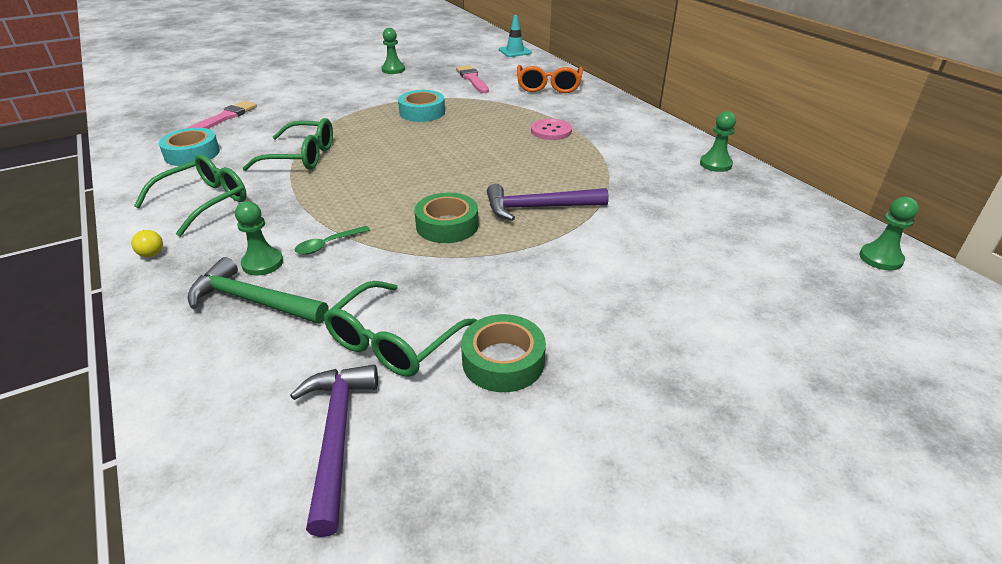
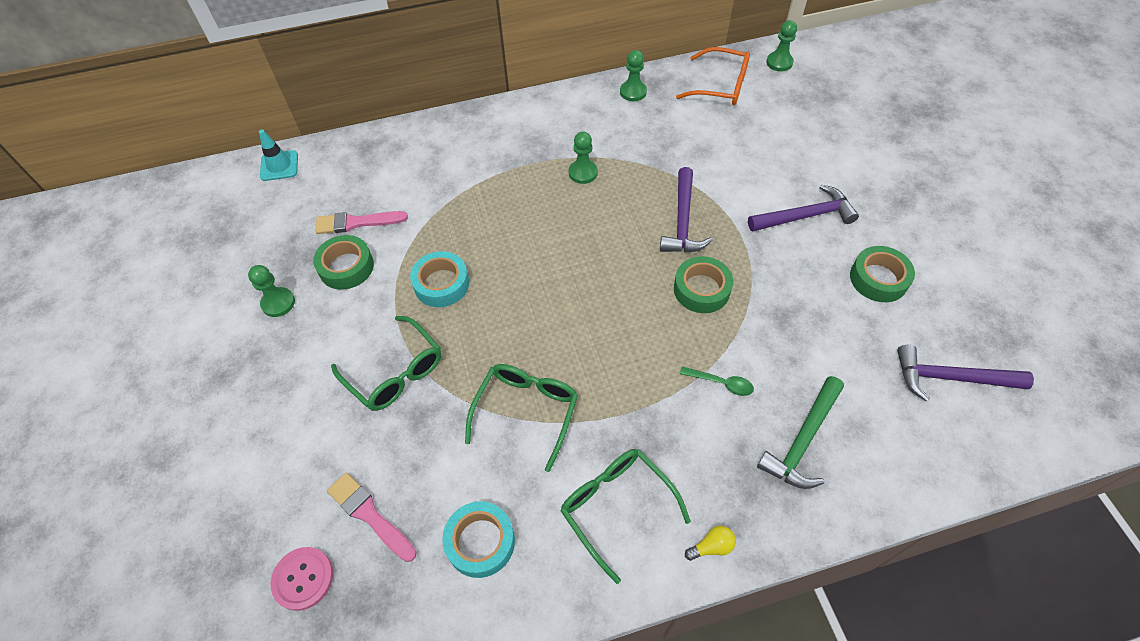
camera: 75 degrees left, 20 degrees up
green pawn [235,201,283,276] -> green pawn moved to [569,132,598,184]
green spoon [295,226,370,255] -> green spoon turned 45 degrees counterclockwise [680,366,754,396]
green glasses [324,281,477,377] -> green glasses moved to [331,316,442,411]
orange glasses [517,65,583,93] -> orange glasses moved to [676,47,750,105]
pink button [531,119,572,140] -> pink button moved to [271,547,333,611]
none -> green tape [313,235,374,290]
none -> purple hammer [748,185,859,232]

